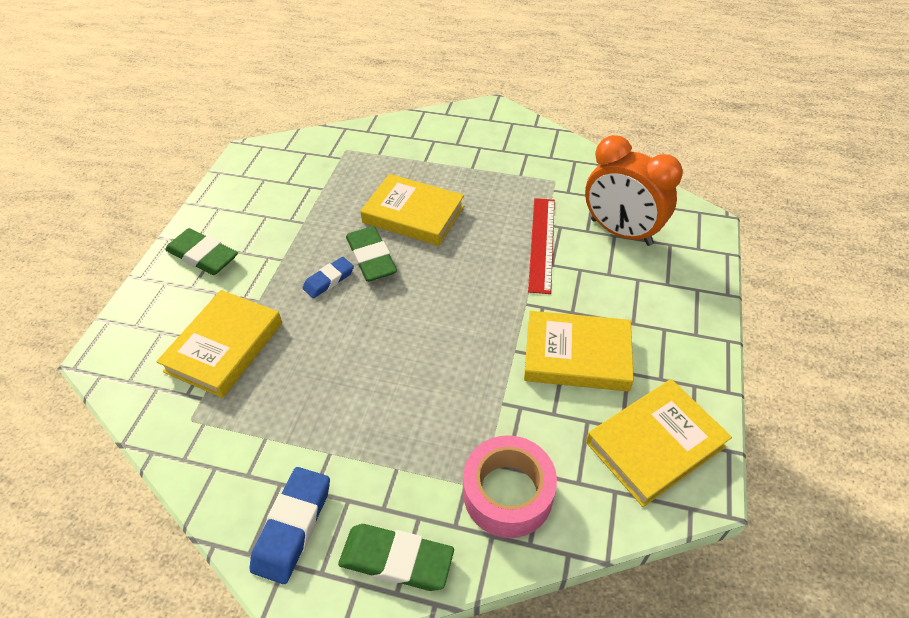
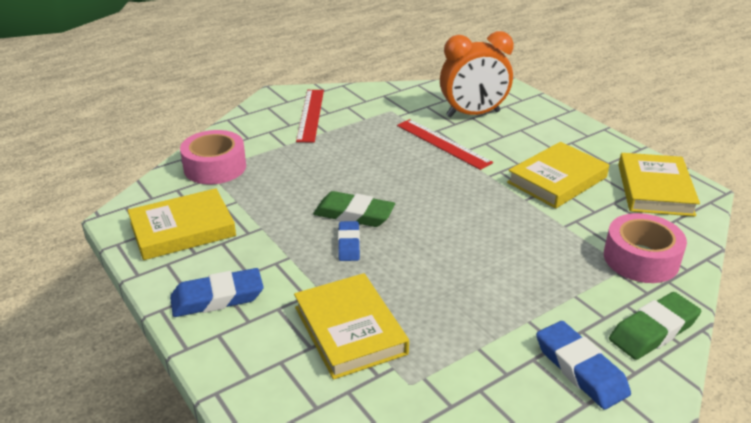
camera: 50 degrees left, 15 degrees down
green eraser [165,228,238,275] -> blue eraser [170,268,264,317]
yellow book [360,174,464,246] -> yellow book moved to [127,188,236,260]
none -> pink tape [180,130,246,184]
none -> red ruler [296,90,324,142]

